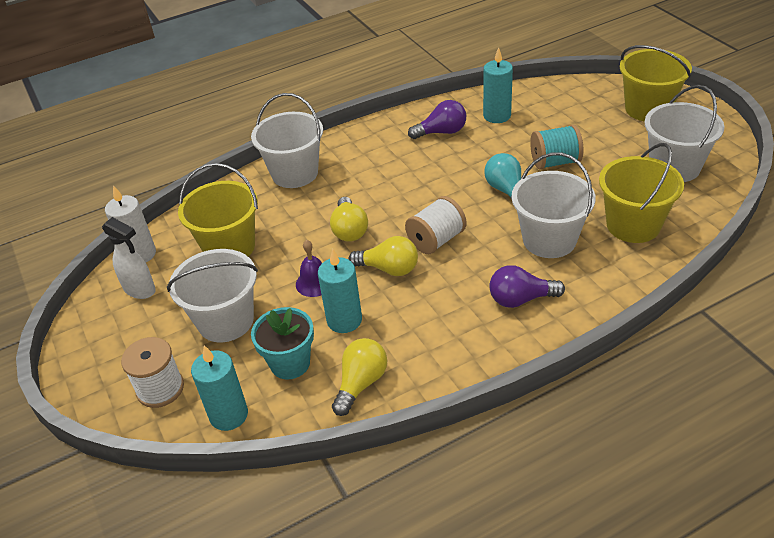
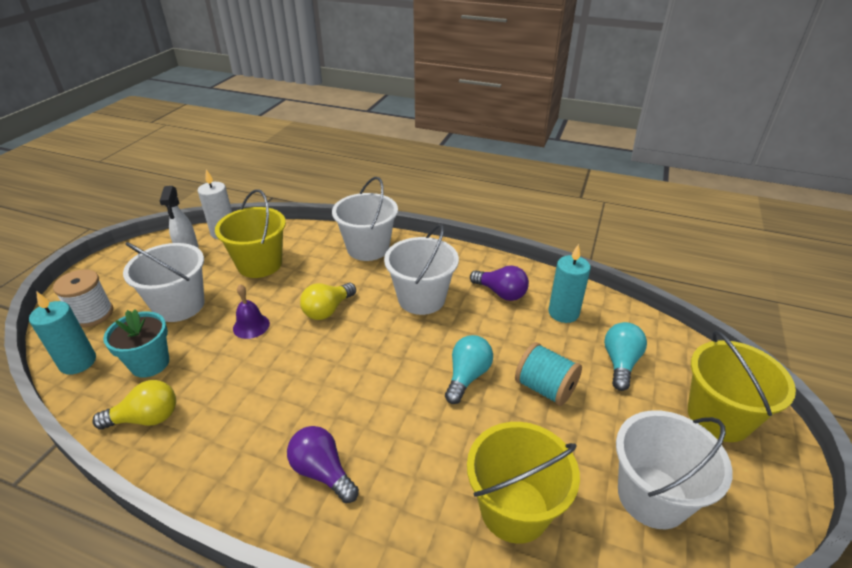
camera: 45 degrees right, 5 degrees down
turquoise candle [318,249,362,333] -> none
yellow light bulb [349,236,418,276] -> none
white spool [405,196,466,254] -> none
white bucket [512,153,596,258] -> white bucket moved to [384,224,459,315]
none -> turquoise light bulb [604,322,647,391]

